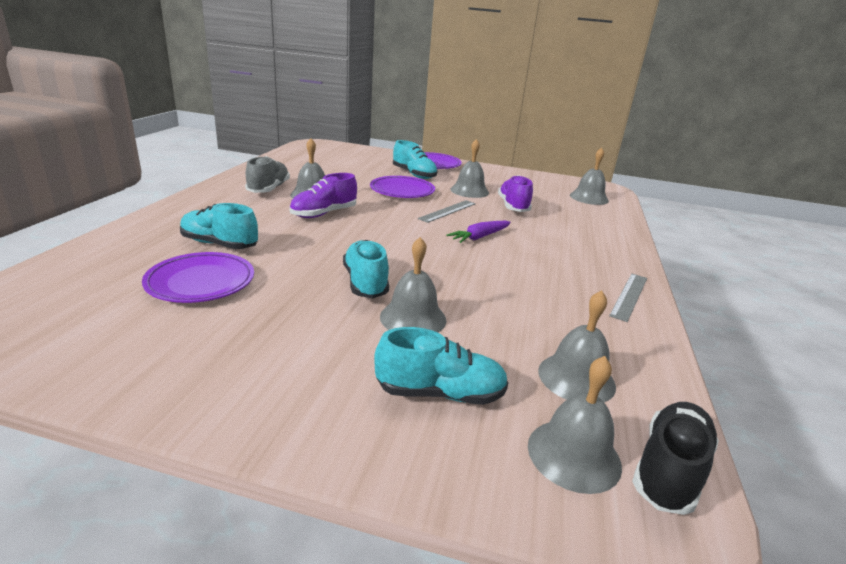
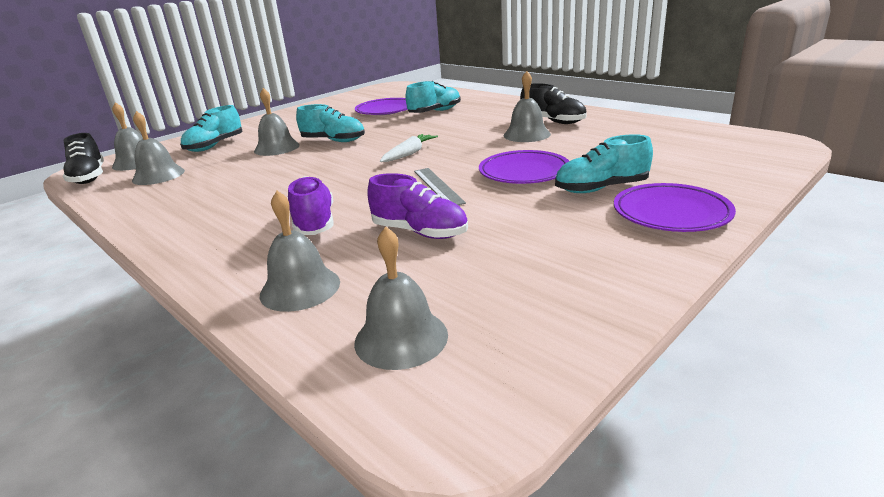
camera: 125 degrees right, 0 degrees up
grey shoe [245,156,290,193] -> black shoe [520,83,587,124]
purple shoe [289,173,357,218] -> purple shoe moved to [288,176,333,235]
purple carrot [447,221,511,243] -> none
grey bell [450,139,489,198] -> grey bell moved to [260,191,340,312]
grey ruler [609,274,647,322] -> none
none -> white carrot [380,134,438,162]

